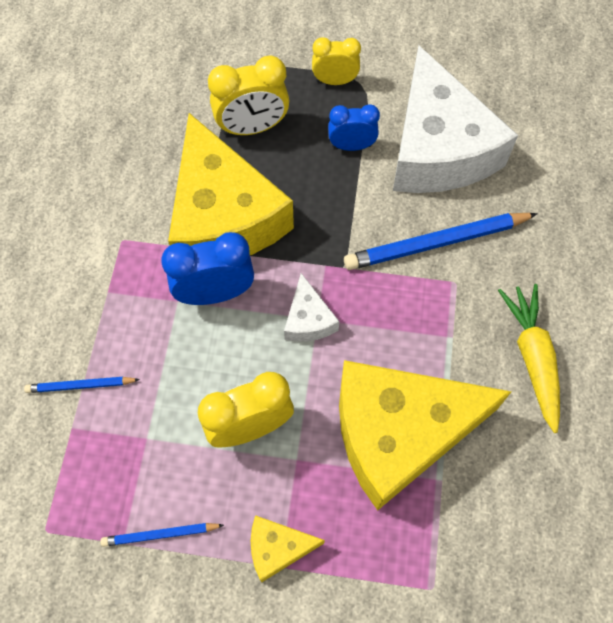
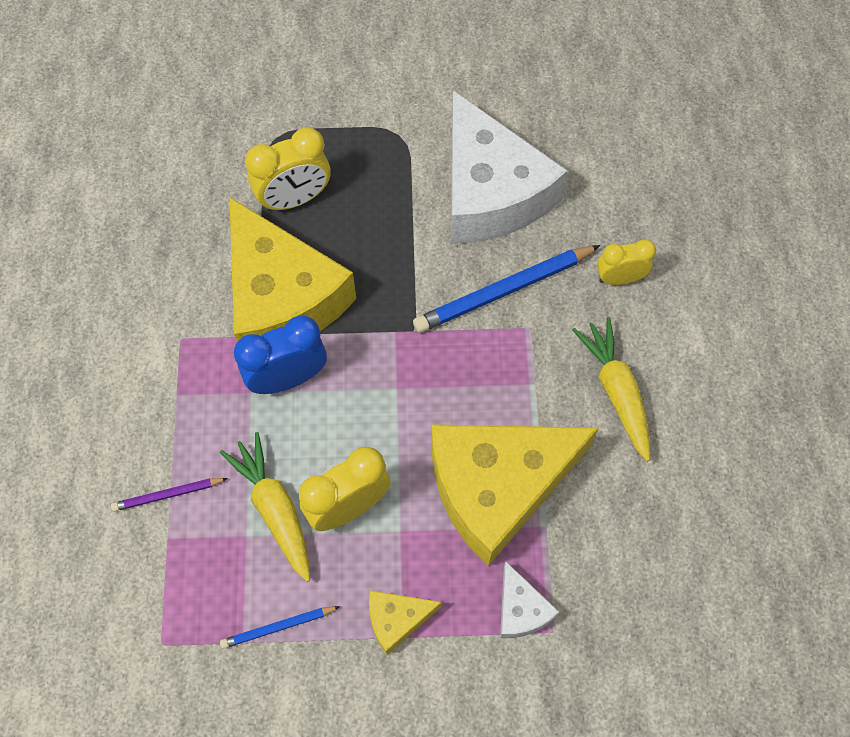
camera: 10 degrees left, 0 degrees up
blue pencil [24,377,140,393] -> purple pencil [111,478,228,511]
white cheese [284,273,339,342] -> white cheese moved to [500,561,559,638]
yellow clock [312,37,361,85] -> yellow clock moved to [597,239,656,285]
blue clock [328,104,380,151] -> none
none -> yellow carrot [220,432,310,582]

